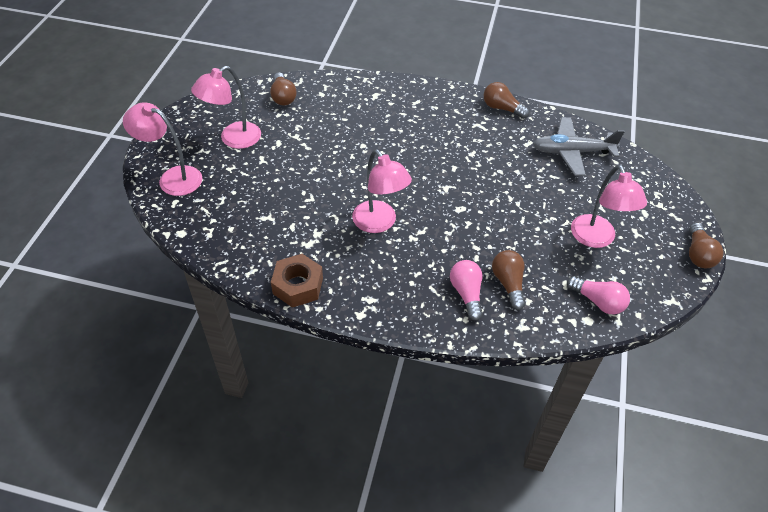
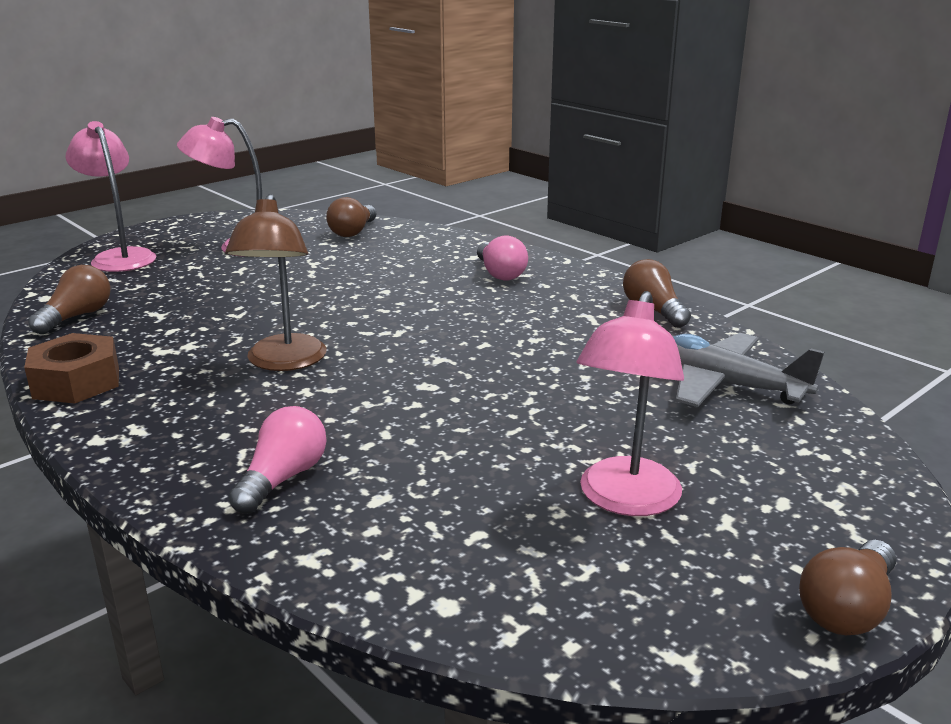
camera: 35 degrees right, 25 degrees down
pink lamp [352,149,412,233] -> brown lamp [225,194,326,371]
brown light bulb [492,250,526,310] -> brown light bulb moved to [28,265,111,334]
pink light bulb [567,276,630,314] -> pink light bulb moved to [477,236,528,280]

